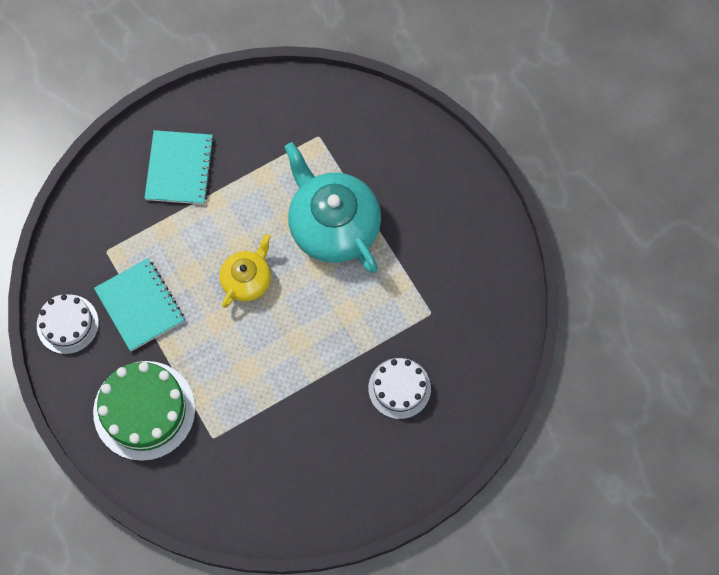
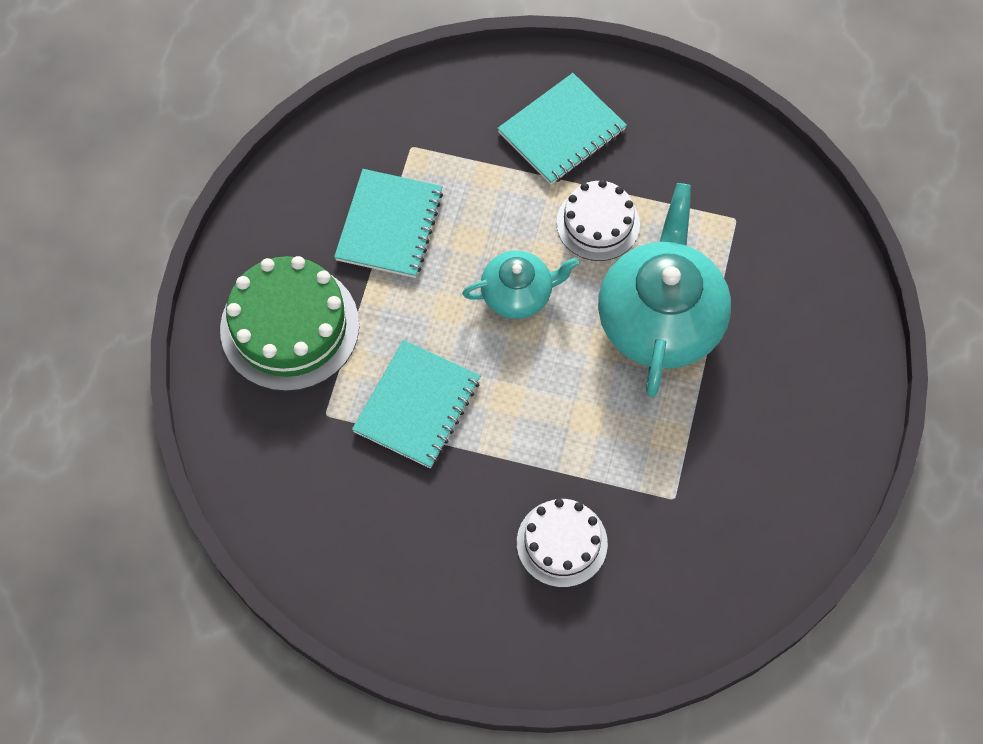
camera: 45 degrees right, 5 degrees down
white cake [37,294,99,354] -> white cake moved to [556,180,640,261]
yellow teapot [220,234,271,308] -> turquoise teapot [462,250,579,319]
none -> turquoise notebook [352,340,481,468]

